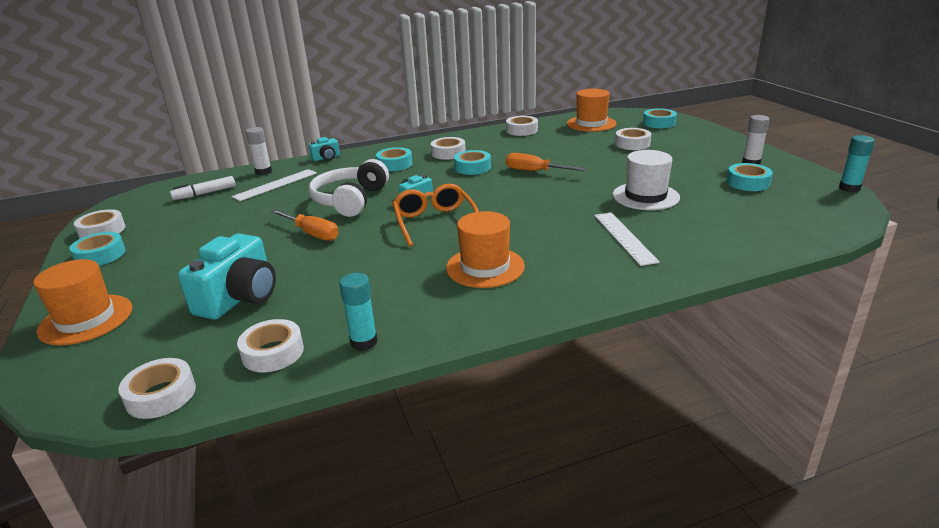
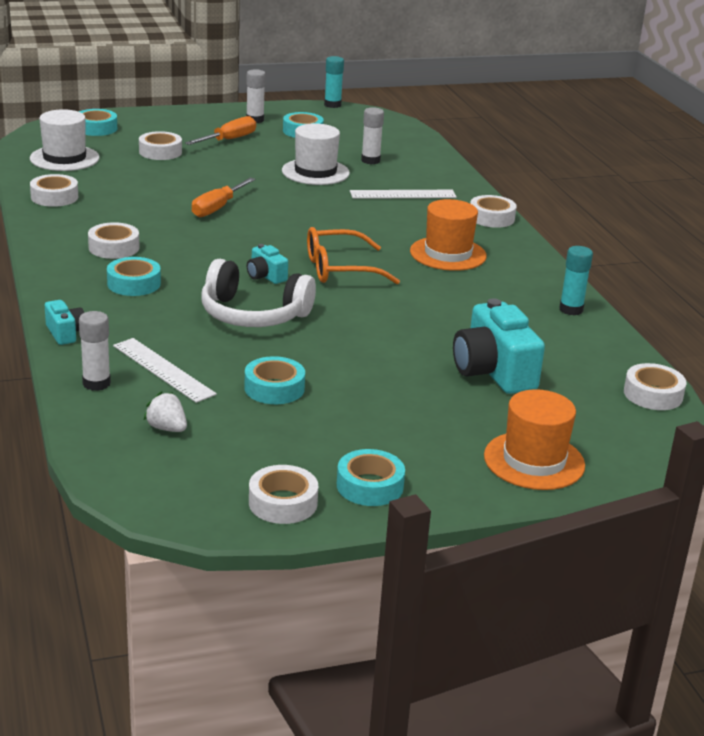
camera: 90 degrees left, 0 degrees up
white marker [170,176,236,200] -> white strawberry [144,391,187,432]
turquoise camera [178,234,276,320] -> turquoise camera turned 135 degrees counterclockwise [453,298,545,394]
white tape [237,319,304,372] -> white tape moved to [470,195,517,228]
orange screwdriver [271,209,339,241] -> orange screwdriver moved to [185,116,256,145]
turquoise tape [454,150,491,175] -> turquoise tape moved to [244,356,305,404]
orange hat [567,89,617,132] -> white hat [30,109,100,171]
none -> white glue stick [361,107,384,164]

